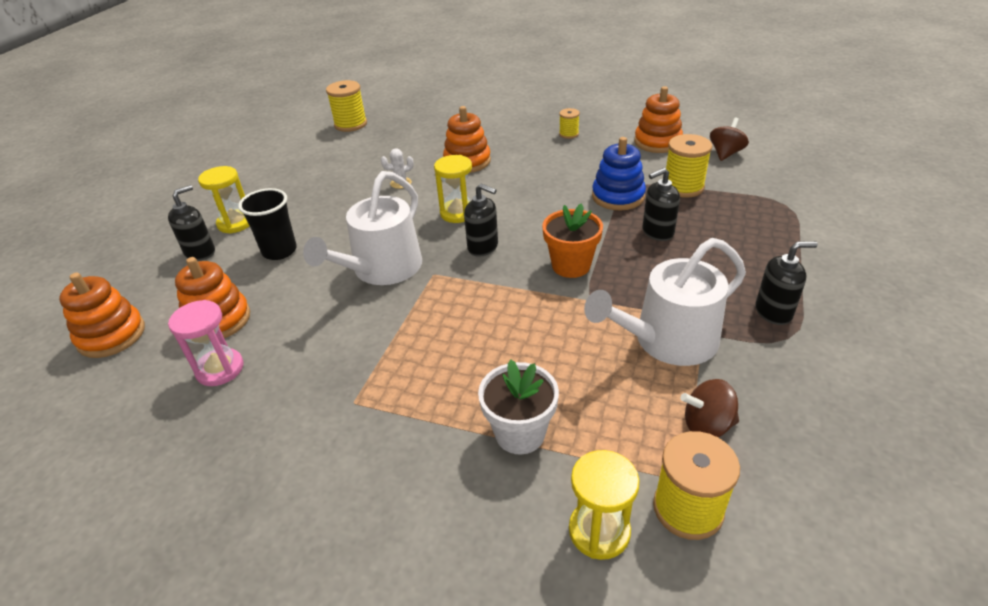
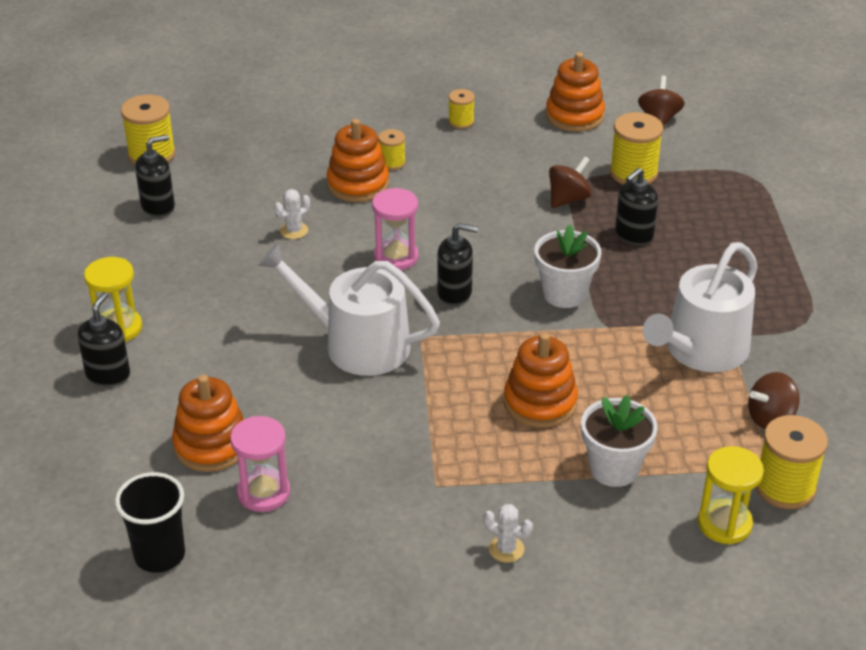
camera: 25 degrees left, 0 degrees up
orange stacking toy [59,273,145,358] -> orange stacking toy moved to [504,333,578,428]
black cup [238,188,297,260] -> black cup moved to [115,472,185,573]
white watering can [303,171,422,285] -> white watering can turned 105 degrees clockwise [258,243,440,376]
yellow hourglass [434,155,472,223] -> pink hourglass [372,188,419,270]
orange flower pot [542,203,603,278] -> white flower pot [534,225,601,308]
blue stacking toy [592,137,646,210] -> brown spinning top [549,156,591,208]
black soap dispenser [756,241,818,325] -> black soap dispenser moved to [135,135,175,217]
none -> yellow spool [378,129,406,170]
none -> white cactus [483,504,533,563]

